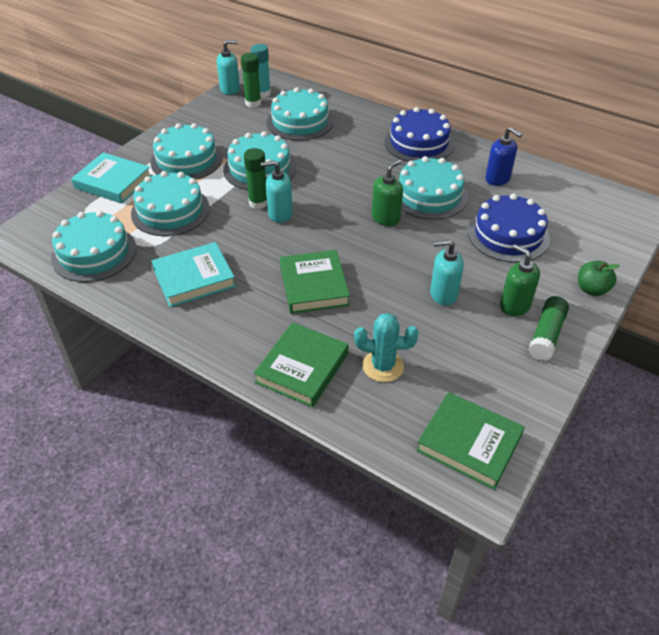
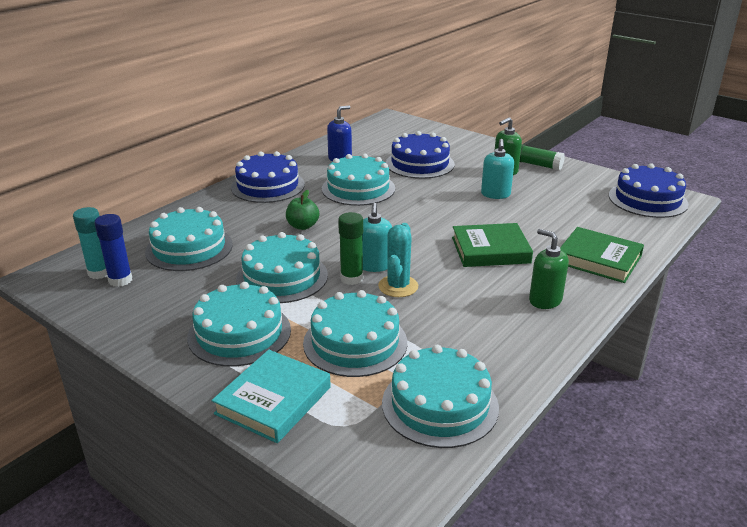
camera: 85 degrees left, 15 degrees down
turquoise book [152,242,236,307] -> none
turquoise soap dispenser [217,40,240,95] -> none
green glue stick [241,53,261,107] -> blue glue stick [95,214,132,287]
turquoise cactus [354,313,419,382] -> turquoise cactus moved to [378,223,418,297]
green soap dispenser [372,160,403,226] -> green soap dispenser moved to [529,229,569,309]
green book [416,392,525,490] -> blue cake [609,163,689,218]
green apple [578,261,620,296] -> green apple moved to [286,190,319,230]

